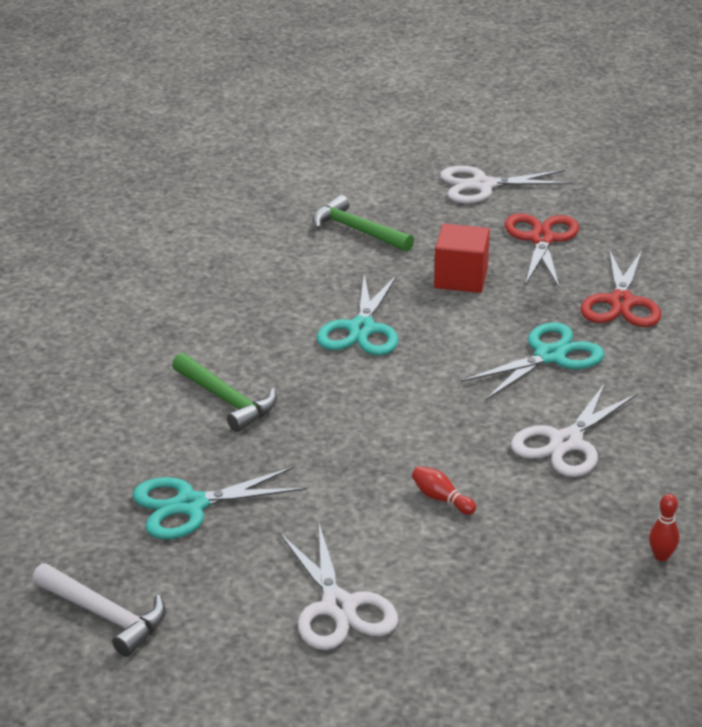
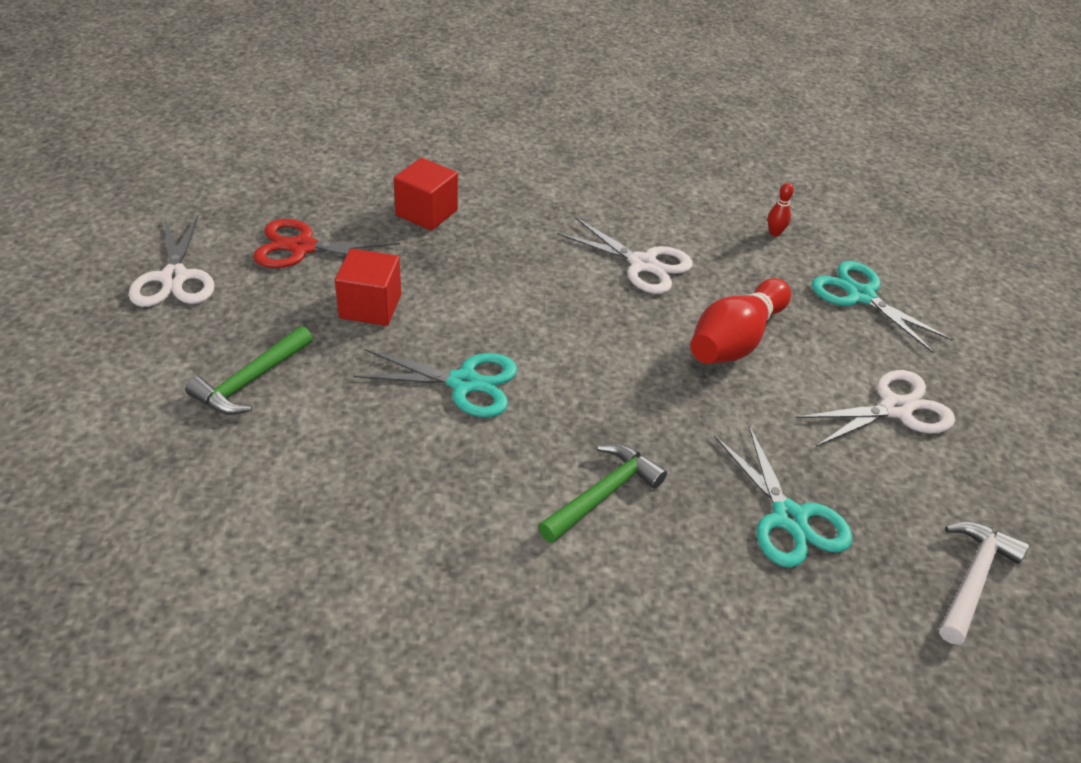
camera: 95 degrees left, 10 degrees up
red bowling pin [412,466,476,515] -> red bowling pin [690,278,791,364], size x2.42
turquoise scissors [461,323,604,401] -> turquoise scissors moved to [811,261,953,353]
red scissors [581,249,661,327] -> red cube [394,157,458,231]

